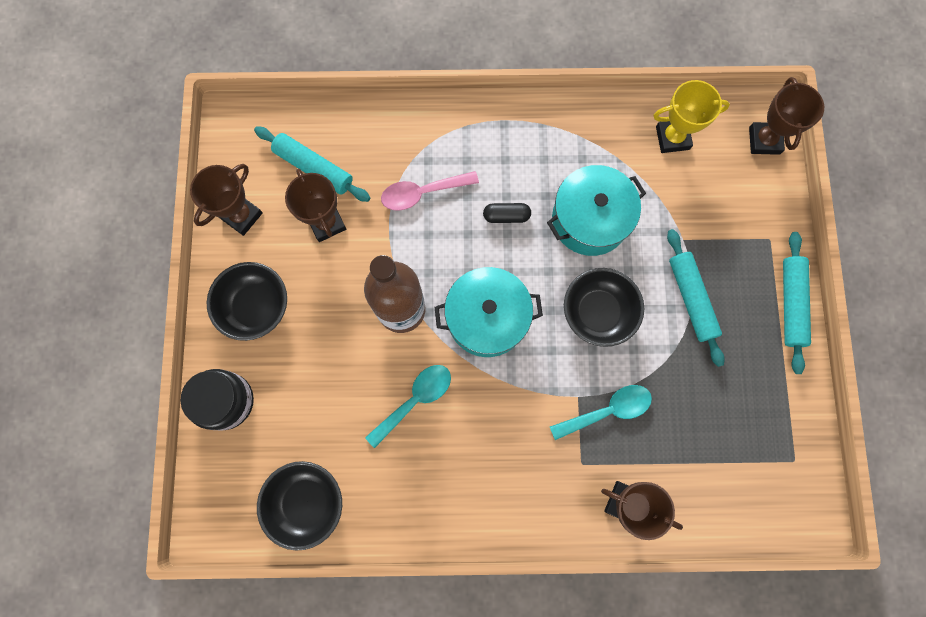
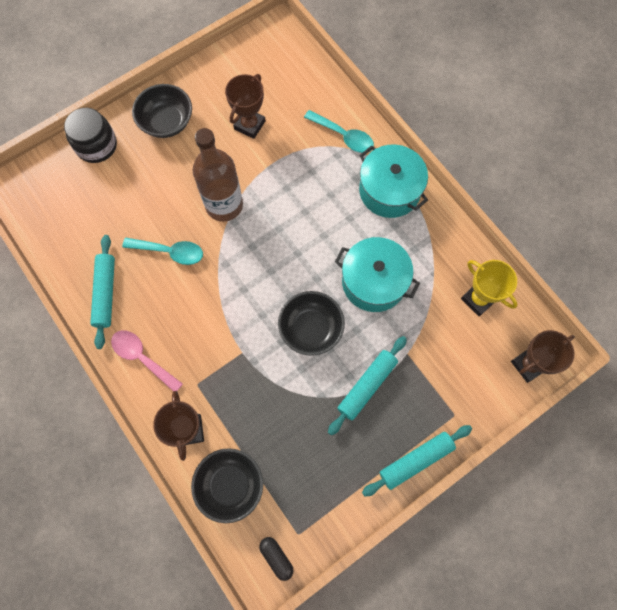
camera: 55 degrees right, 5 degrees down
brown trophy [190,164,263,236] -> none
turquoise rolling pin [254,126,370,202] -> turquoise rolling pin moved to [90,235,115,349]
black bowl [257,461,342,551] -> black bowl moved to [191,448,263,523]
pink spoon [381,171,479,211] -> pink spoon moved to [111,330,183,391]
turquoise pot [434,267,543,357] -> turquoise pot moved to [359,144,428,218]
black capsule [483,203,531,223] -> black capsule moved to [259,537,294,581]
turquoise spoon [550,385,652,440] -> turquoise spoon moved to [304,110,374,153]

